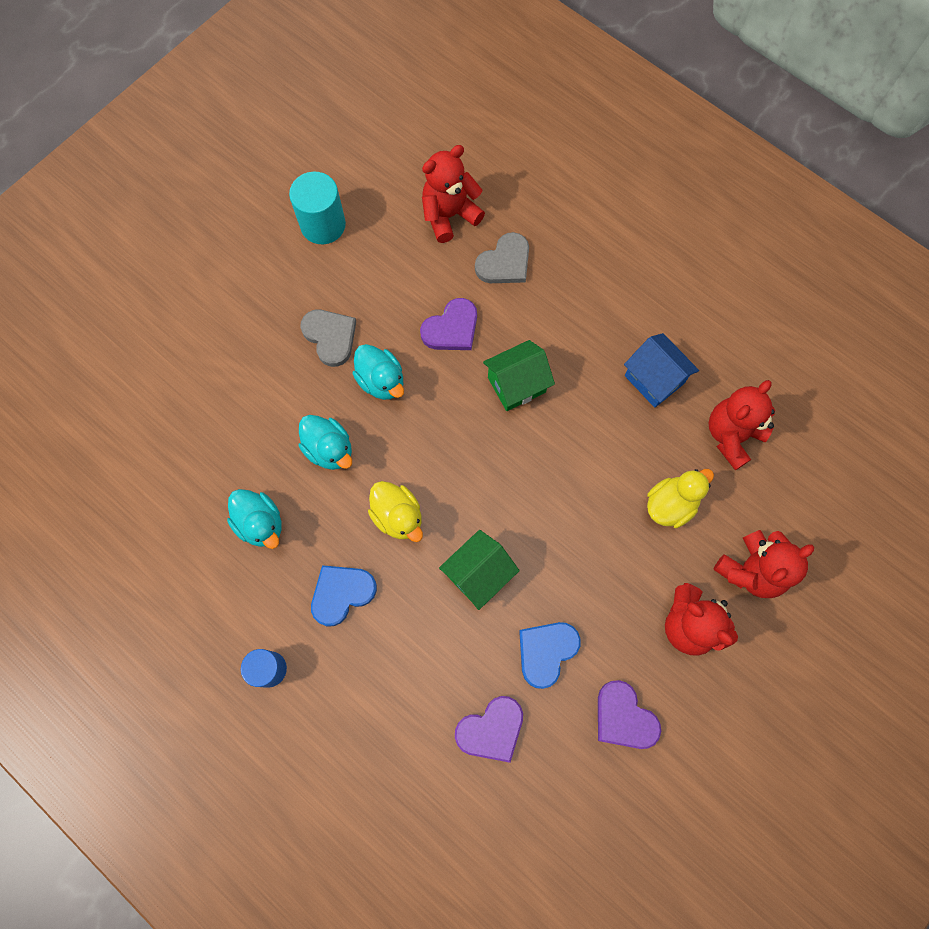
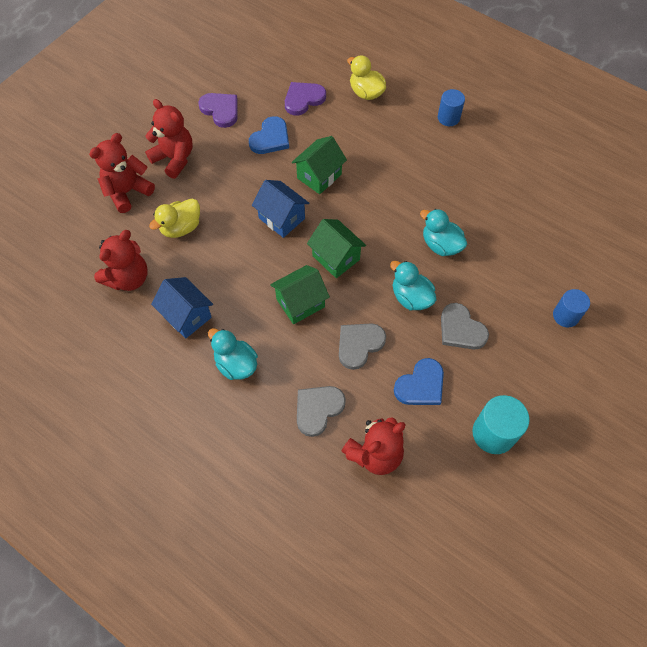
camera: 175 degrees right, 10 degrees down
turquoise duck [227,489,282,549] -> turquoise duck moved to [208,328,258,380]
blue heart [311,565,377,626] -> blue heart moved to [394,358,444,405]
yellow duck [368,481,423,542] -> yellow duck moved to [347,55,386,100]
purple heart [420,298,477,350] -> grey heart [339,323,386,370]
none -> blue house [252,180,309,238]
none -> green house [307,219,366,278]
none -> blue cylinder [553,289,590,327]

